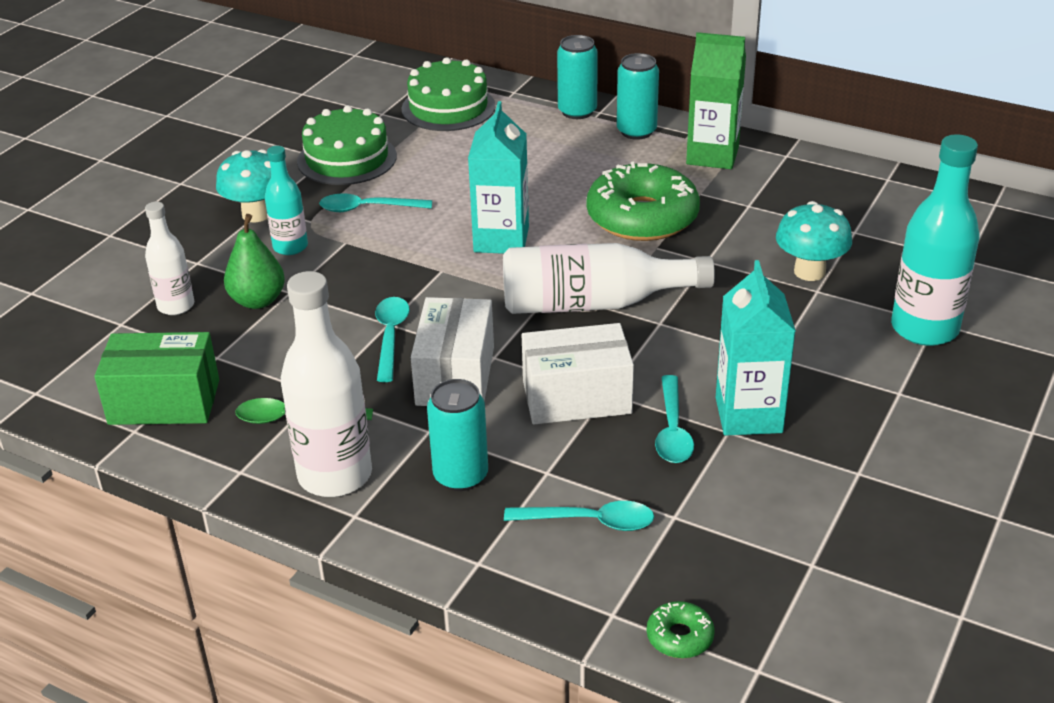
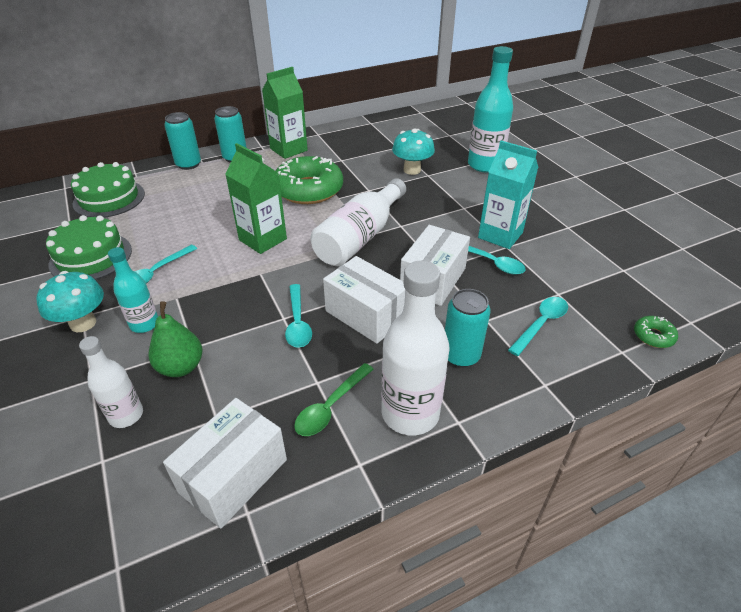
camera: 55 degrees left, 5 degrees up
green box [94,332,219,425] -> white box [163,398,287,529]
turquoise spoon [375,297,410,382] -> turquoise spoon turned 135 degrees counterclockwise [285,284,312,348]
turquoise carton [468,101,529,254] -> green carton [225,143,287,254]

